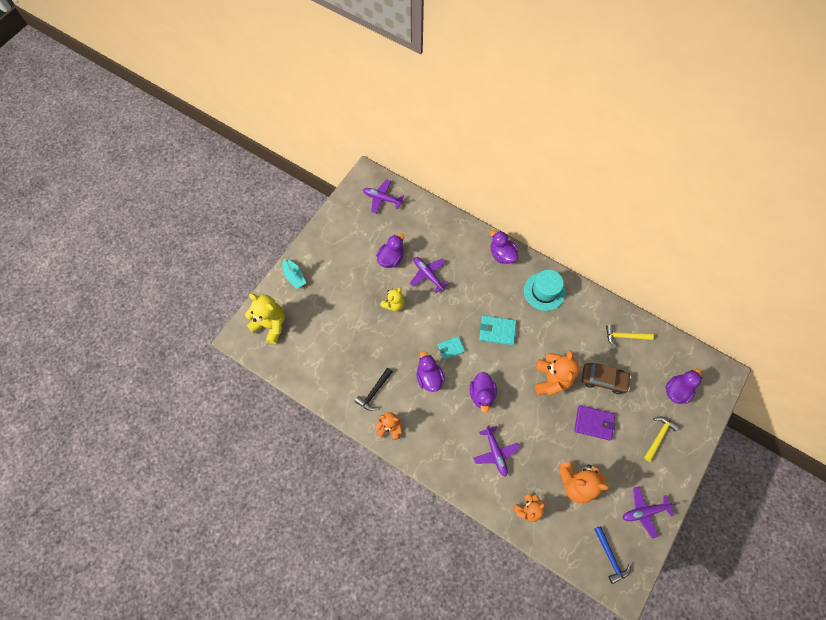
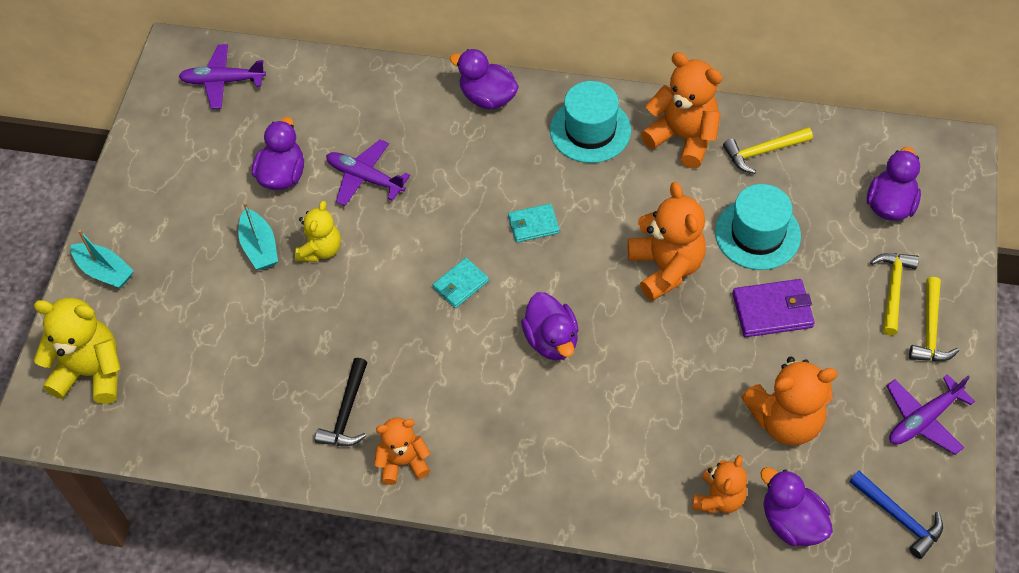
camera: 20 degrees left, 10 degrees down
purple duck [416,351,445,392] -> purple duck moved to [760,467,833,546]
purple plane [473,425,520,477] -> none
turquoise wallet [479,315,516,345] -> turquoise wallet [508,203,560,243], size x0.66
brown car [582,363,631,394] -> turquoise hat [715,184,801,270]
none -> turquoise boat [238,202,278,270]
none -> orange teddy bear [641,52,722,169]
none -> yellow hammer [909,277,959,361]

